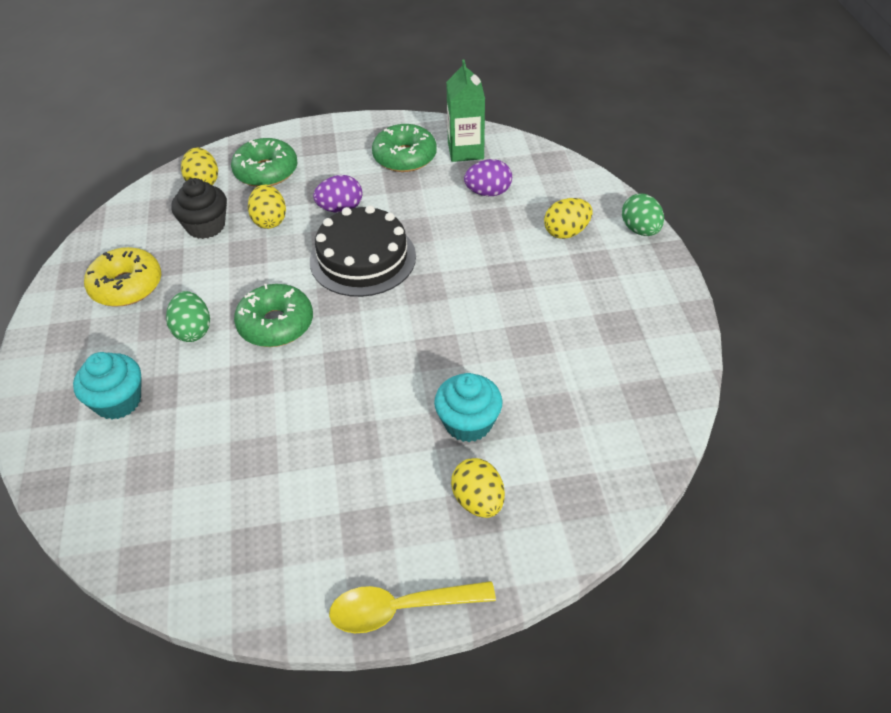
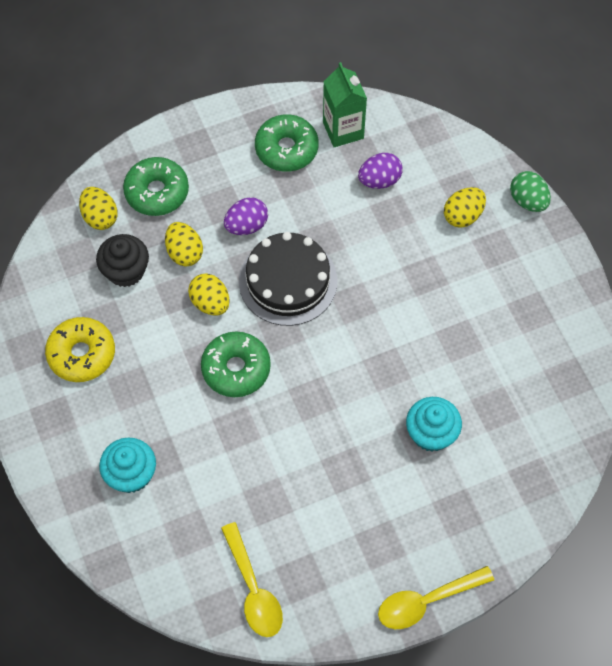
camera: 15 degrees left, 15 degrees up
green egg [166,291,210,342] -> none
yellow egg [451,458,505,518] -> yellow egg moved to [188,274,230,316]
none -> yellow spoon [221,522,283,637]

